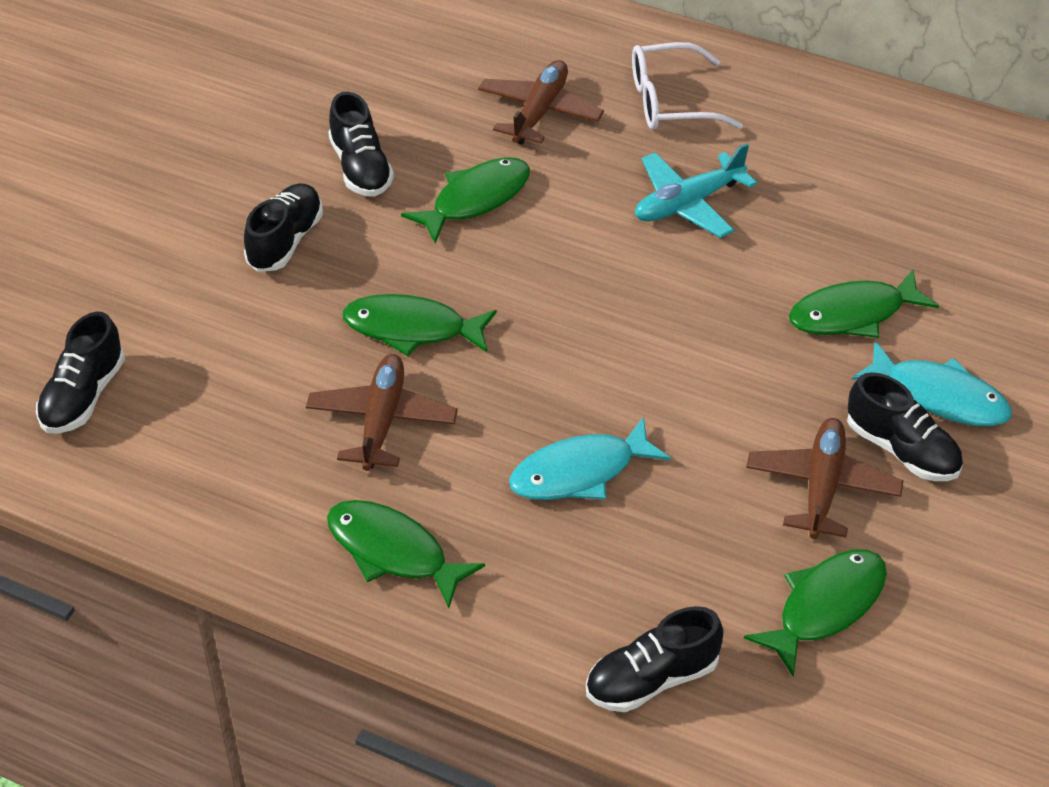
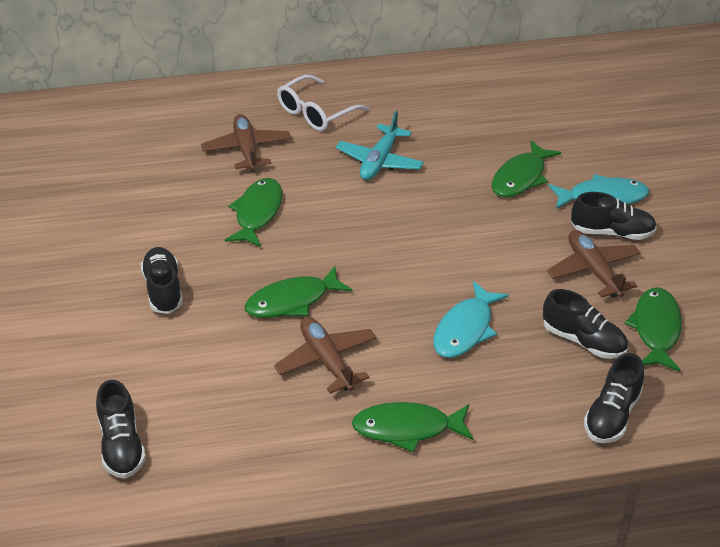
camera: 35 degrees left, 5 degrees down
black shoe [328,92,394,197] -> black shoe moved to [543,289,628,359]

